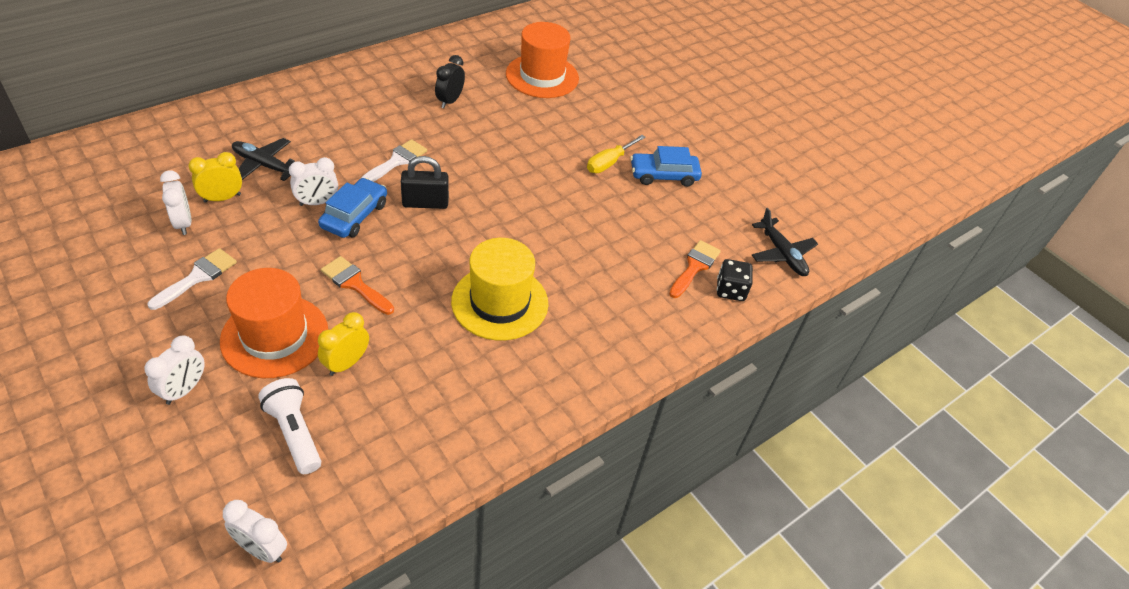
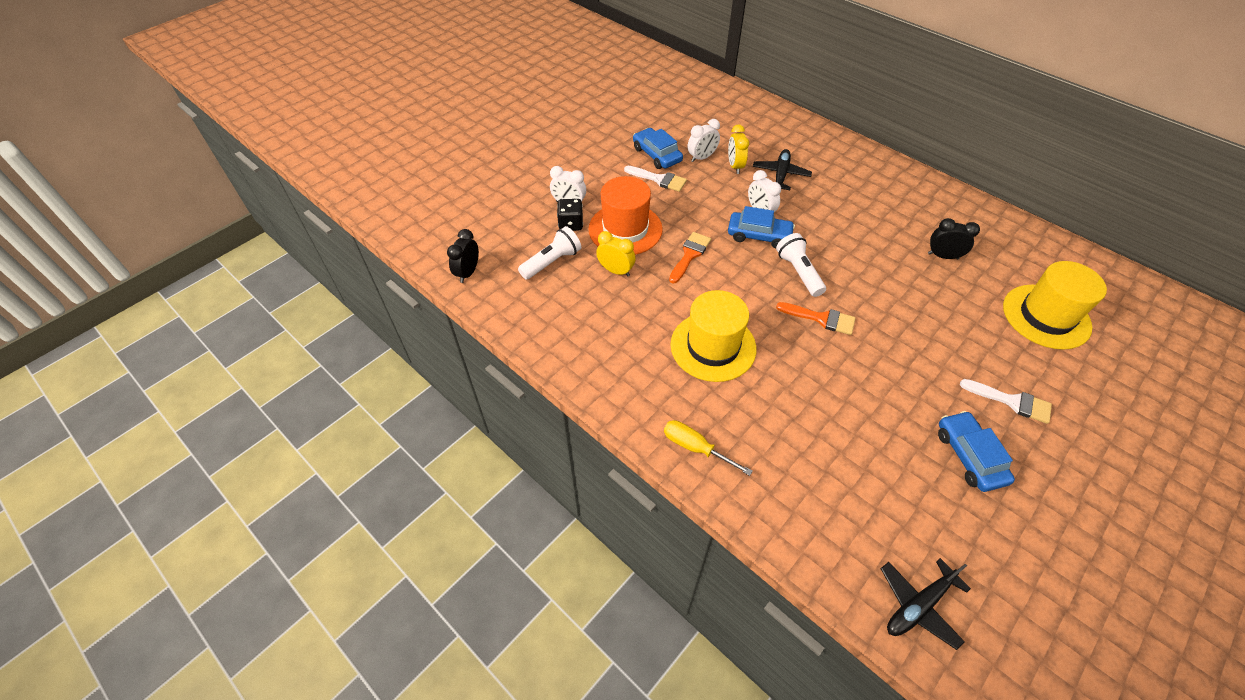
camera: 85 degrees right, 5 degrees up
yellow clock [188,152,242,203] -> yellow clock turned 150 degrees counterclockwise [728,124,749,174]
white clock [223,500,287,563] -> black clock [447,229,479,283]
white brush [361,139,427,182] -> white brush moved to [960,379,1052,424]
black padlock [401,156,449,209] -> white flashlight [776,233,826,297]
orange hat [506,22,579,98] -> yellow hat [1003,261,1107,350]
yellow screwdriver [587,135,646,173] -> yellow screwdriver moved to [664,420,753,476]
orange brush [669,240,721,298] -> orange brush moved to [776,302,856,335]
black dice [717,259,753,301] -> black dice moved to [557,199,583,231]
none -> blue car [633,128,683,169]

